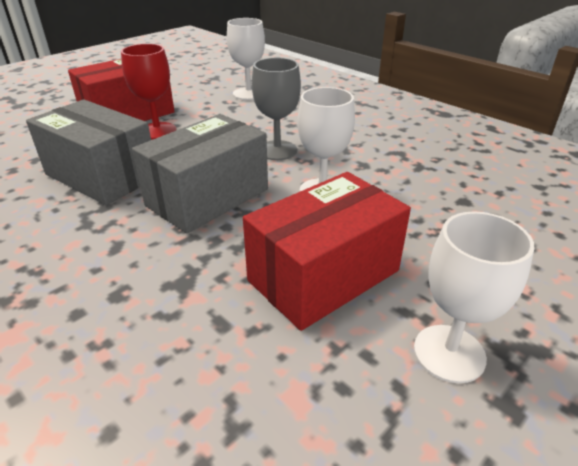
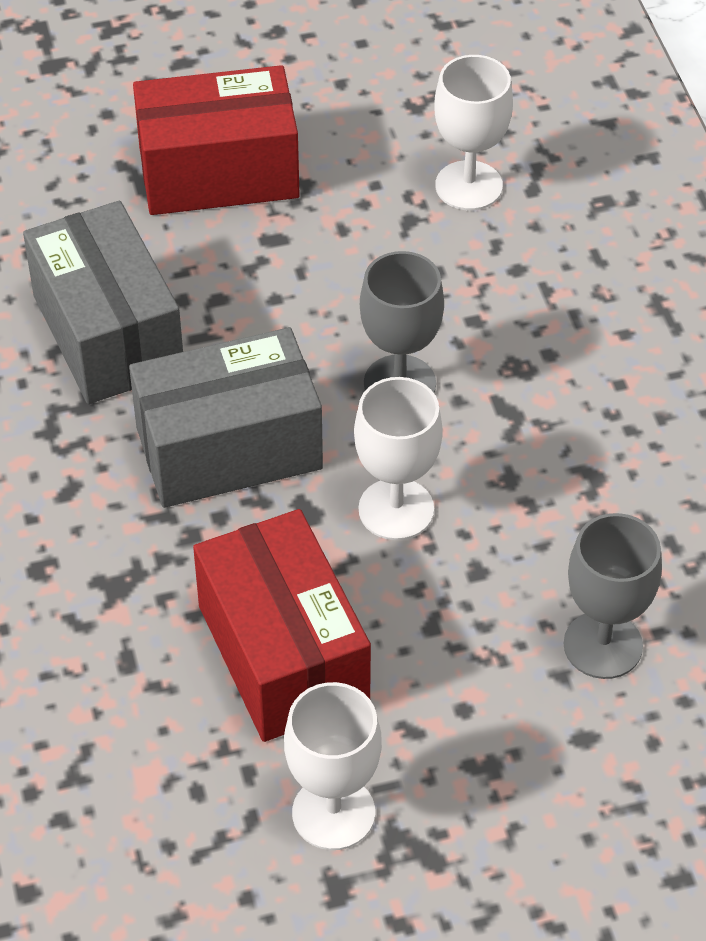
camera: 30 degrees right, 15 degrees up
red goblet [121,44,176,139] -> none
red box [243,172,411,331] -> red box turned 75 degrees clockwise [193,509,371,742]
none -> grey goblet [563,513,662,679]

